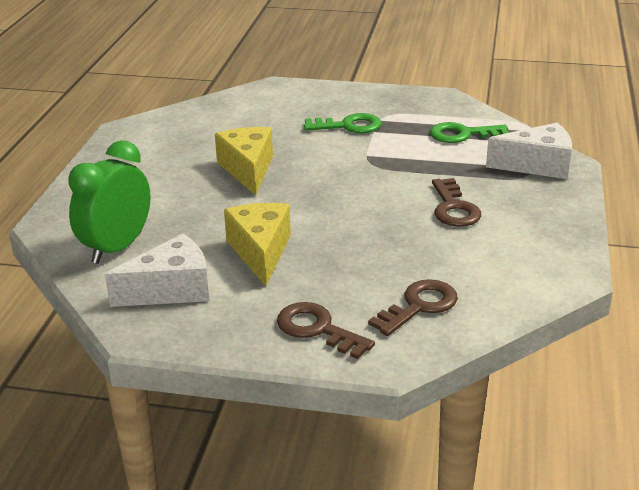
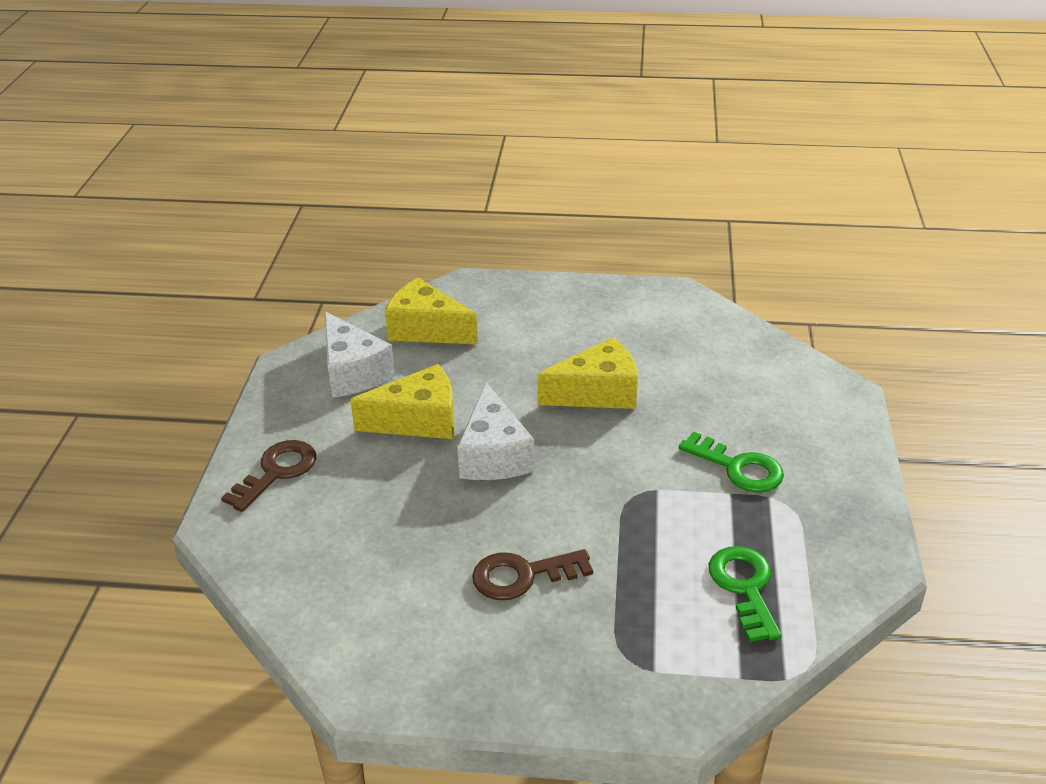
camera: 85 degrees right, 5 degrees up
green clock [68,140,151,264] -> yellow cheese [385,278,478,344]
green key [304,113,381,133] -> green key turned 45 degrees counterclockwise [679,431,784,492]
brown key [368,279,458,336] -> none
white cheese [486,123,572,179] -> white cheese moved to [457,382,535,480]

